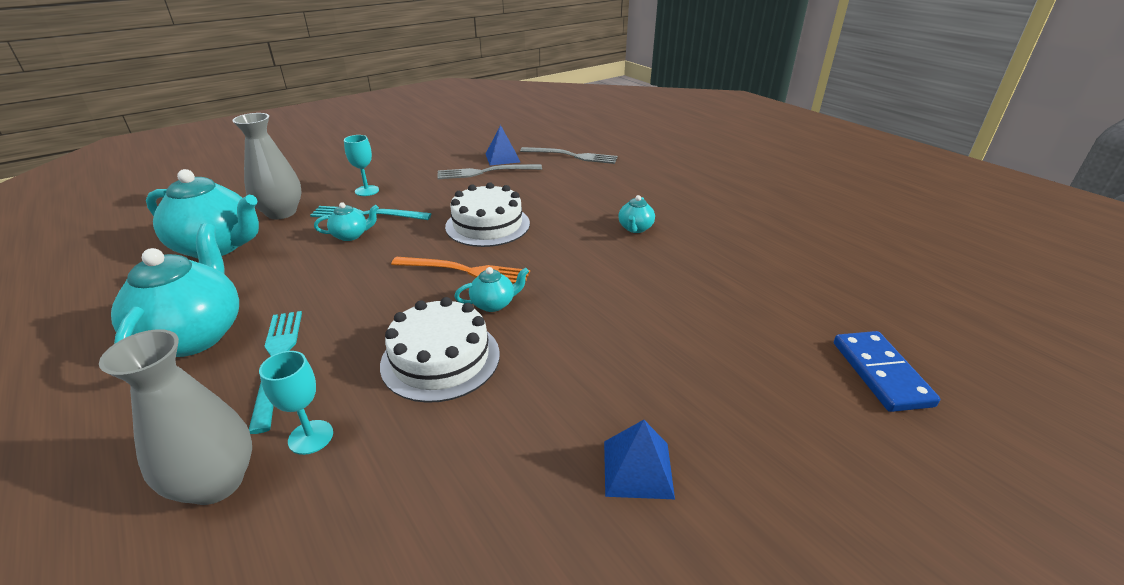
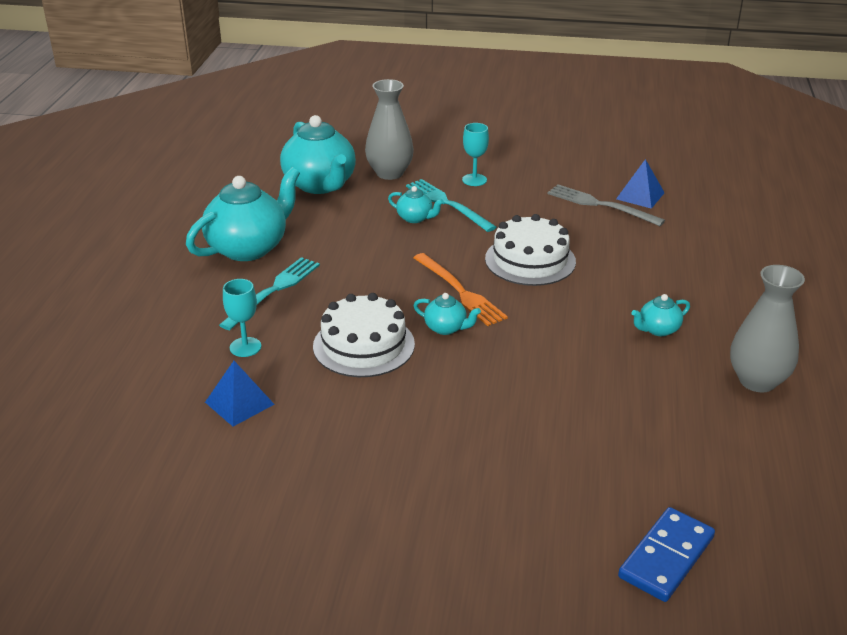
camera: 45 degrees right, 0 degrees up
grey vase [99,329,252,505] -> grey vase moved to [730,265,805,392]
grey fork [520,147,618,164] -> none
blue pyramid [604,420,675,499] -> blue pyramid moved to [205,361,275,427]

